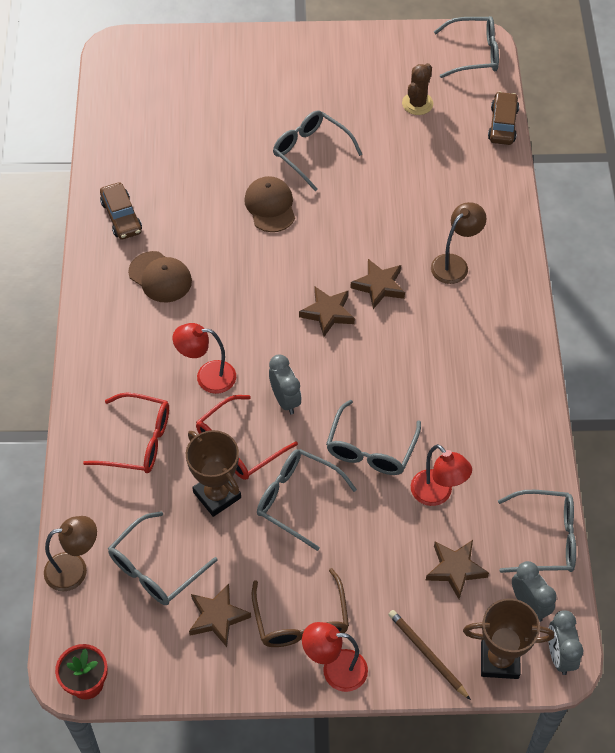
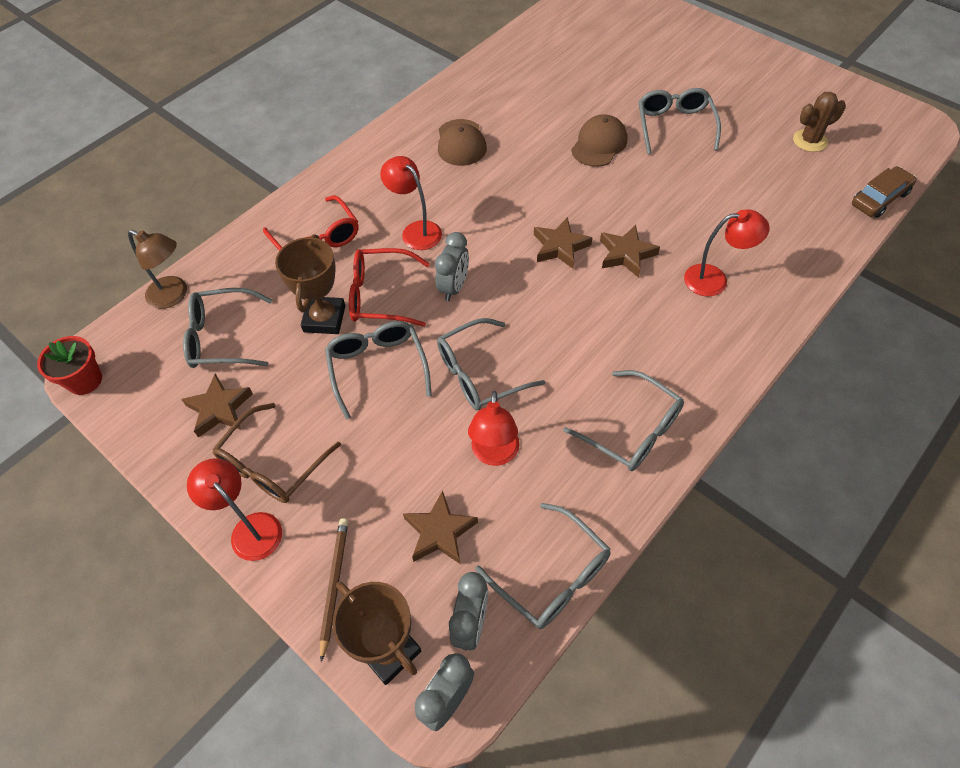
camera: 45 degrees right, 0 degrees up
brown car [100,182,142,240] -> none
brown lamp [431,202,487,284] -> red lamp [684,209,770,296]
grey glasses [434,16,499,78] -> grey glasses moved to [563,370,684,471]

